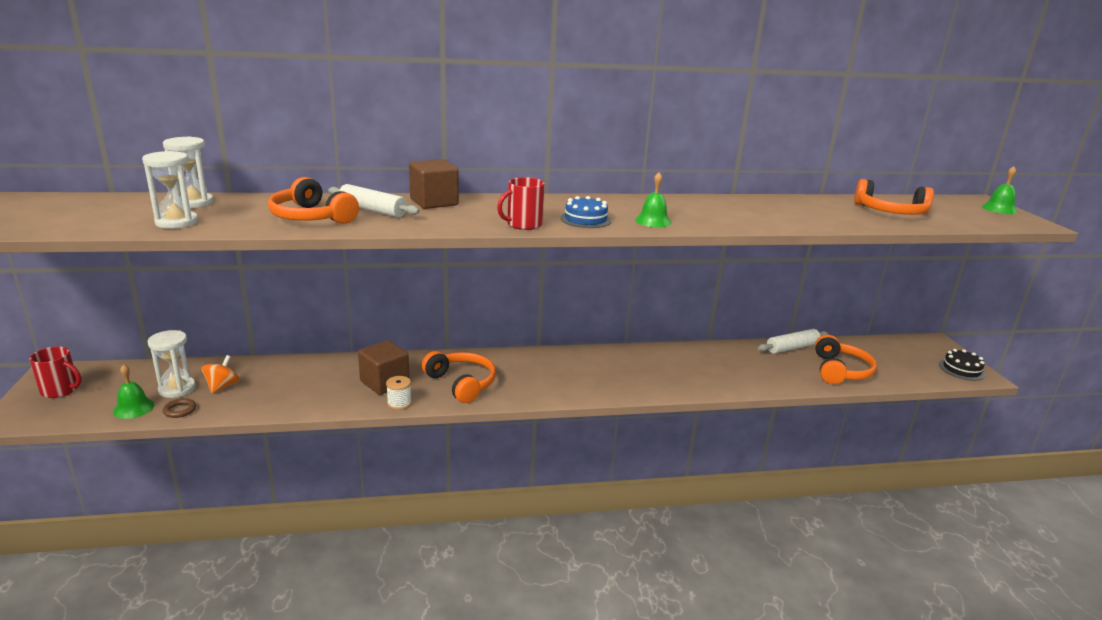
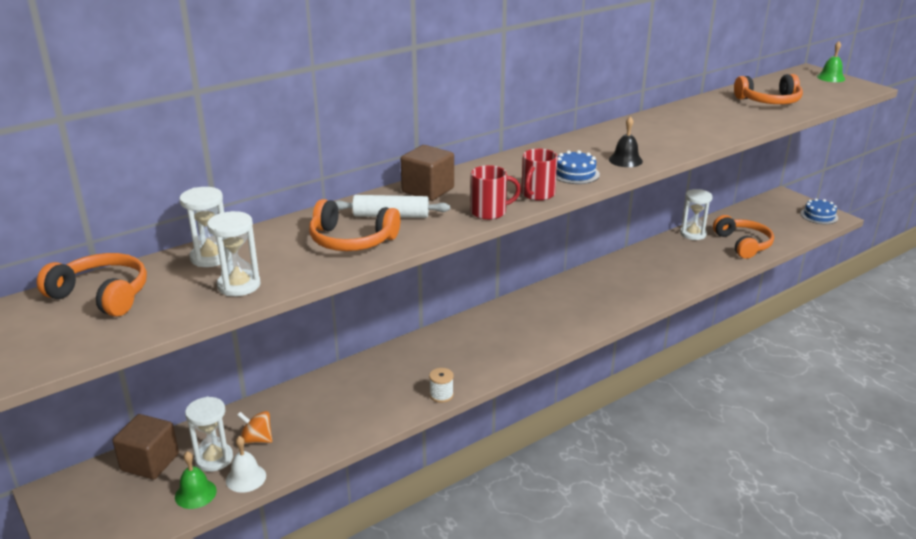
camera: 25 degrees left, 5 degrees up
red mug [29,347,82,398] -> red mug moved to [471,165,521,220]
brown ring [163,398,196,418] -> white bell [226,436,266,493]
orange spinning top [202,355,239,394] -> orange spinning top turned 60 degrees counterclockwise [237,411,272,444]
brown cube [358,340,409,395] -> brown cube moved to [113,414,179,479]
orange headphones [422,351,496,403] -> orange headphones moved to [37,253,147,317]
green bell [635,172,671,227] -> black bell [609,116,643,167]
white rolling pin [758,329,828,354] -> white hourglass [680,189,713,240]
black cake [939,349,986,381] -> blue cake [800,198,838,224]

